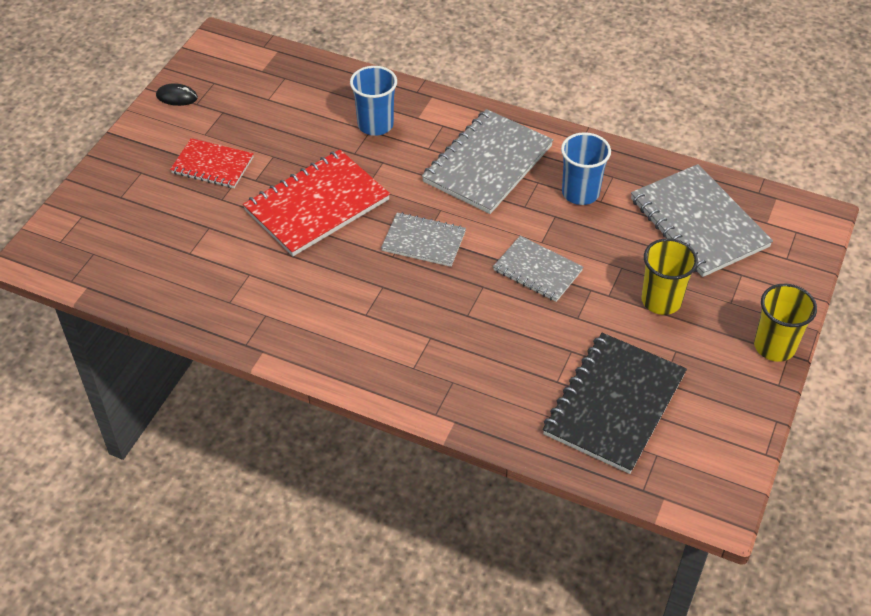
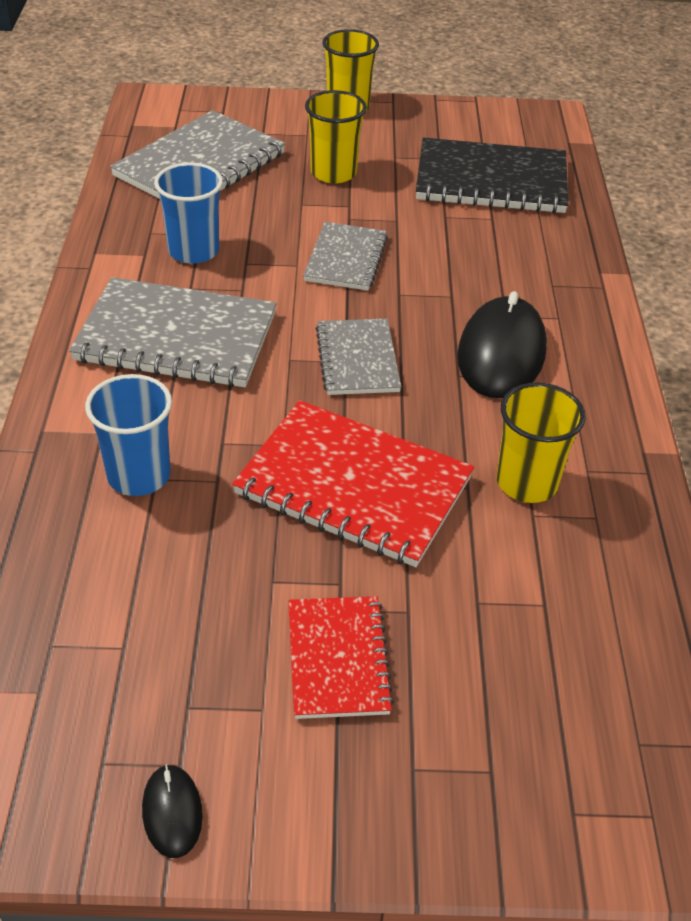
camera: 115 degrees left, 5 degrees down
none -> black mouse [457,291,547,398]
none -> yellow cup [497,382,585,503]

